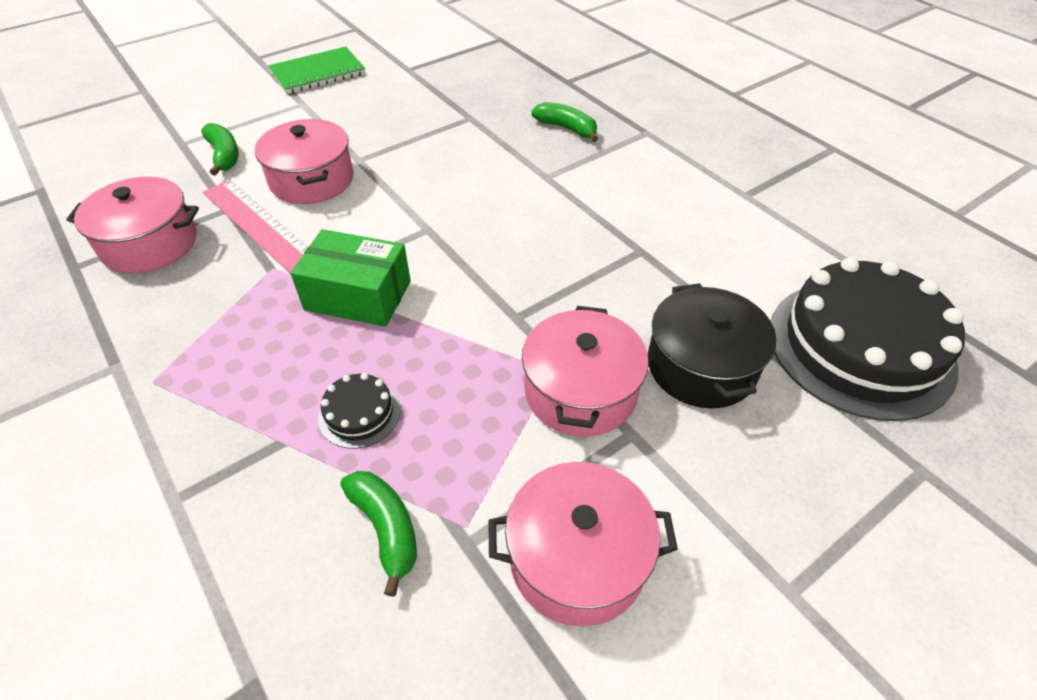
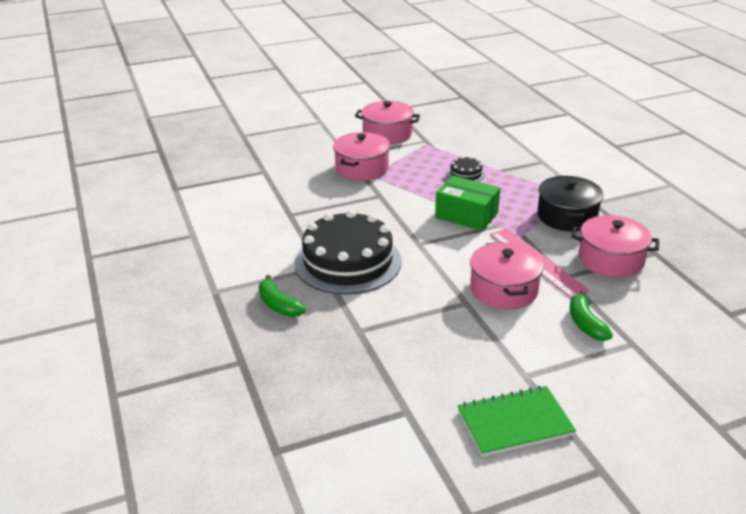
camera: 165 degrees left, 15 degrees down
green banana [341,471,417,597] -> none
black pot [648,283,776,409] -> black pot moved to [537,176,603,232]
black cake [771,257,965,421] -> black cake moved to [295,210,402,295]

